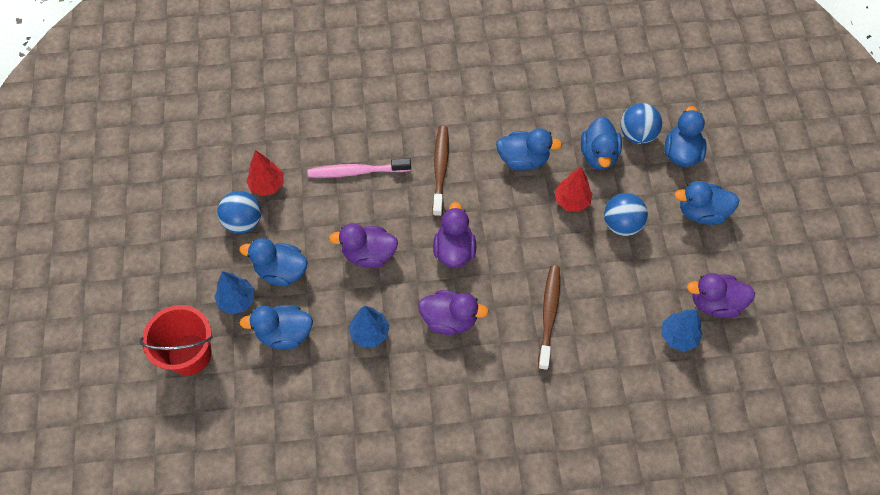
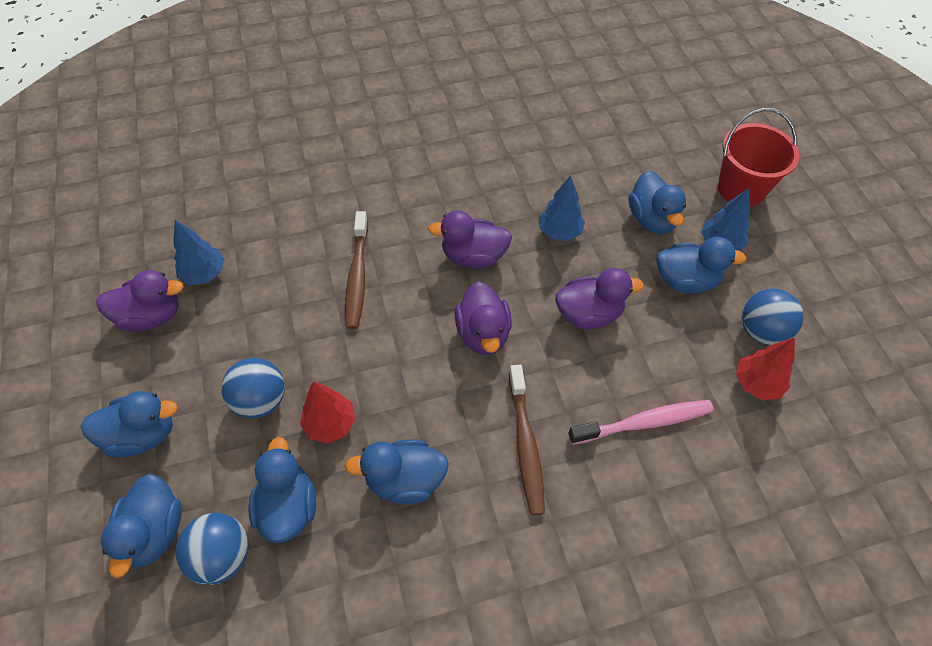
camera: 170 degrees right, 5 degrees down
blue duck [239,305,313,349] -> blue duck turned 90 degrees clockwise [628,171,686,234]

